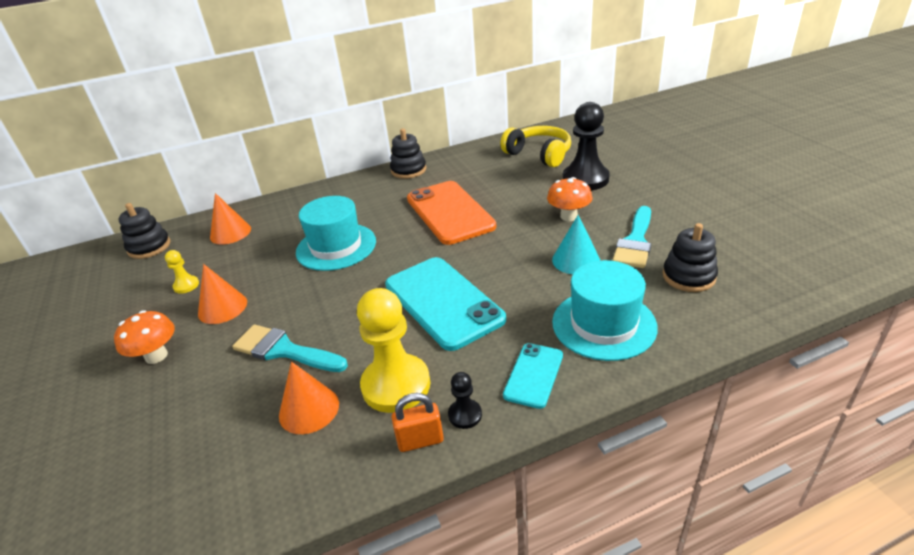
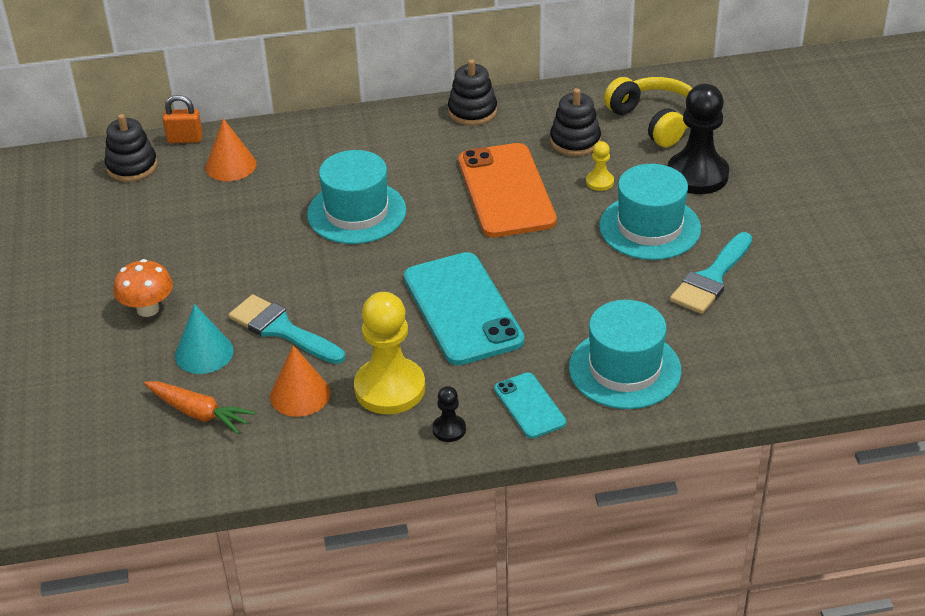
camera: 10 degrees right, 5 degrees up
yellow pawn [165,250,199,294] -> yellow pawn moved to [586,141,614,191]
orange cone [198,264,247,324] -> none
orange padlock [391,393,444,452] -> orange padlock moved to [163,95,203,143]
turquoise phone [503,343,563,409] -> turquoise phone turned 60 degrees counterclockwise [494,373,566,439]
orange mushroom [547,177,593,221] -> turquoise hat [599,164,701,260]
turquoise cone [552,215,600,274] -> turquoise cone moved to [175,304,234,374]
black stacking toy [663,223,718,292] -> black stacking toy moved to [550,88,601,156]
none -> orange carrot [144,381,256,434]

